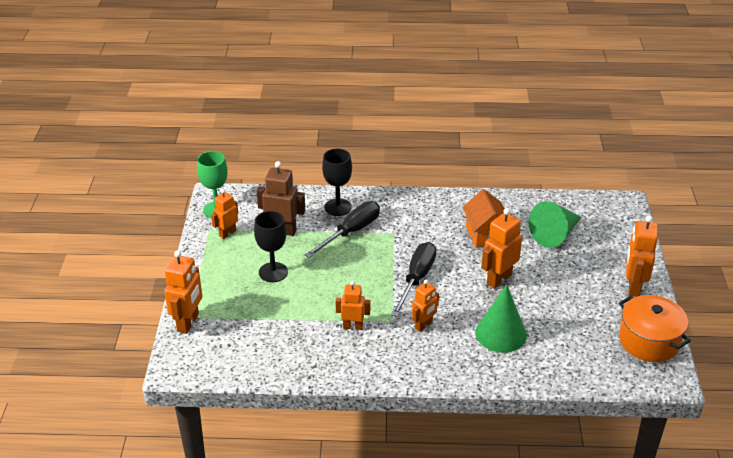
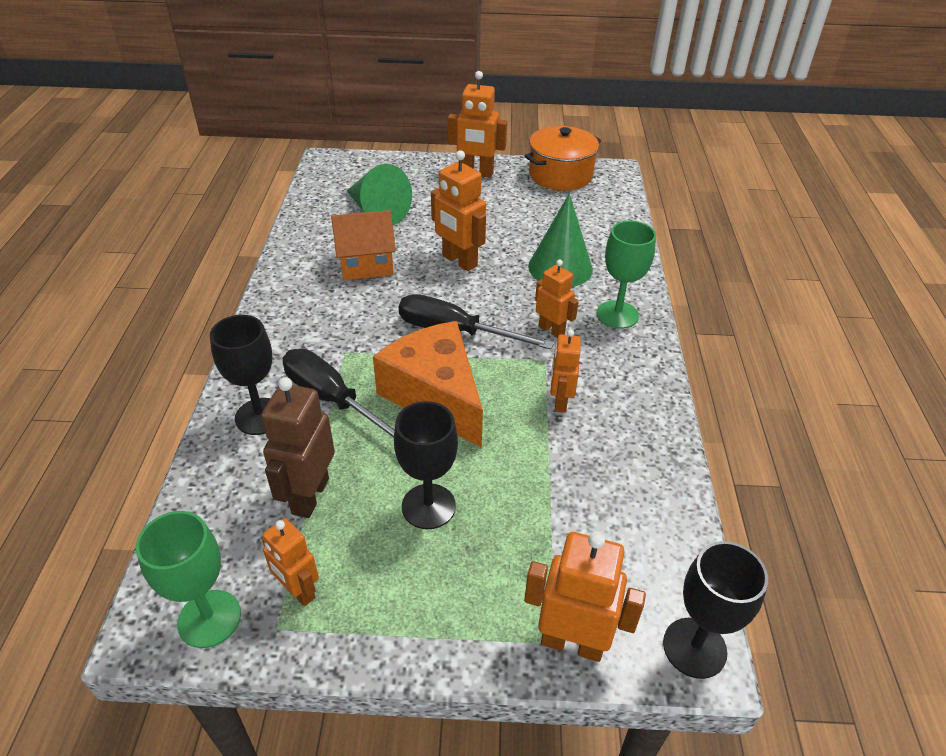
camera: 90 degrees left, 5 degrees up
none -> orange cheese [373,321,483,448]
none -> green goblet [597,221,656,329]
none -> black goblet [663,541,768,679]

